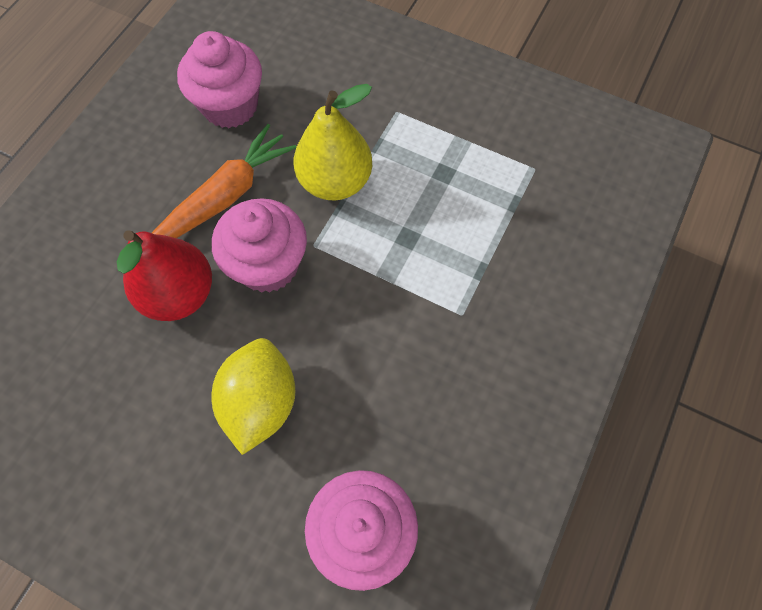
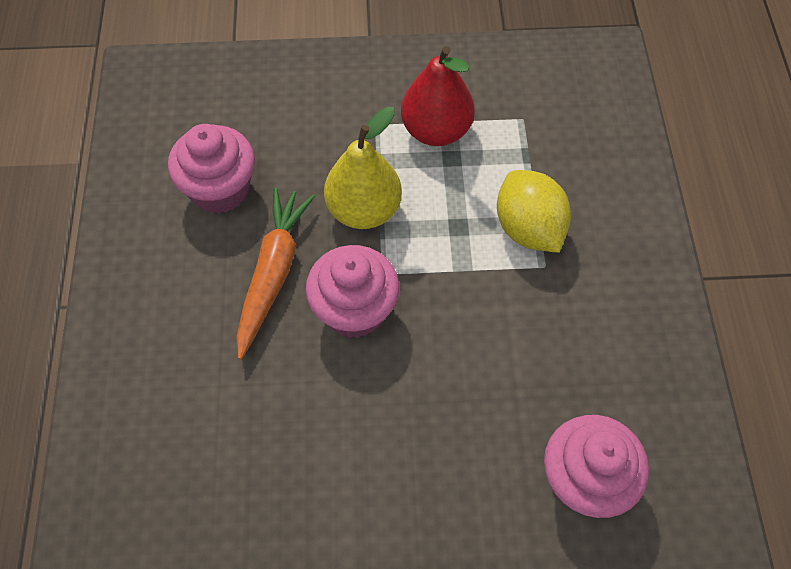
camera: 30 degrees left, 5 degrees down
red pear [117,230,212,321] -> red pear moved to [401,46,475,146]
yellow lemon [211,338,295,455] -> yellow lemon moved to [497,170,571,253]

